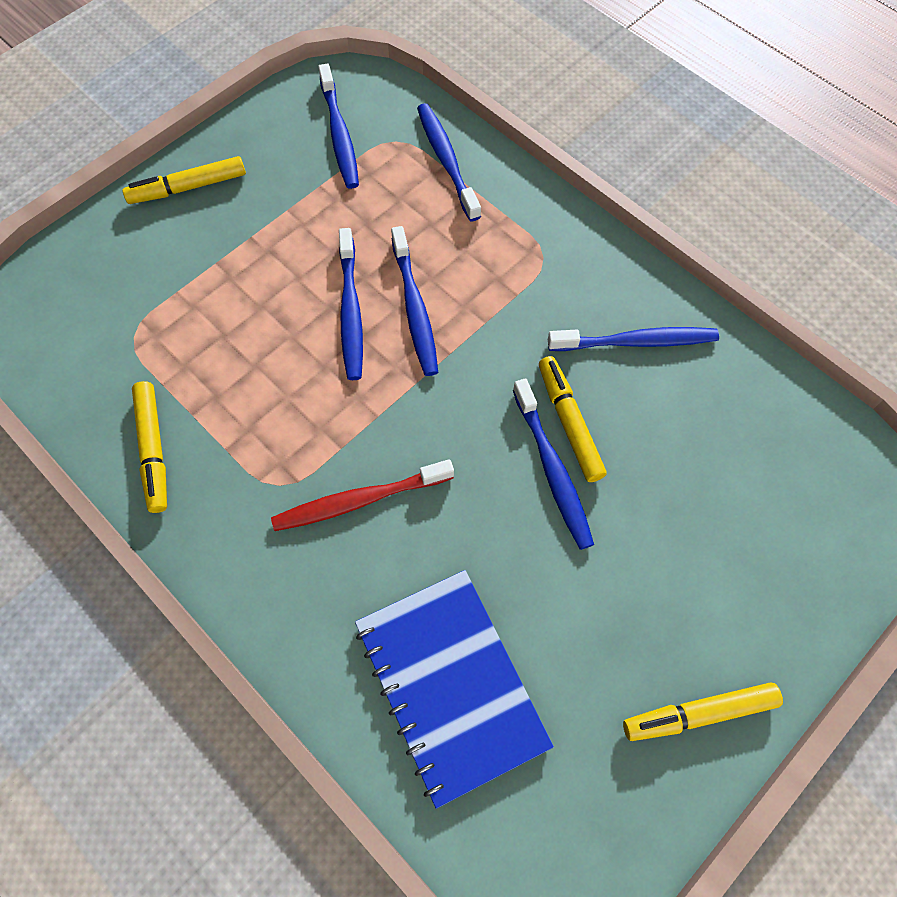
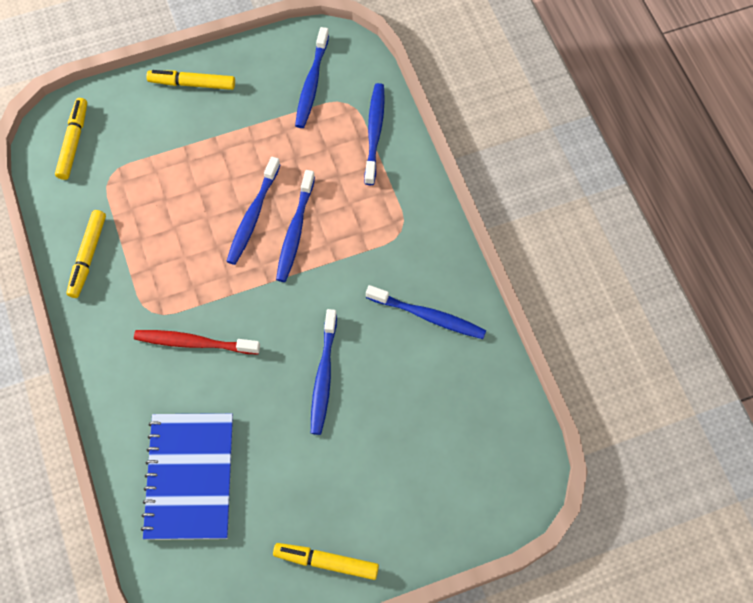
camera: 25 degrees right, 0 degrees up
yellow marker [539,356,607,482] -> yellow marker moved to [55,98,87,180]

